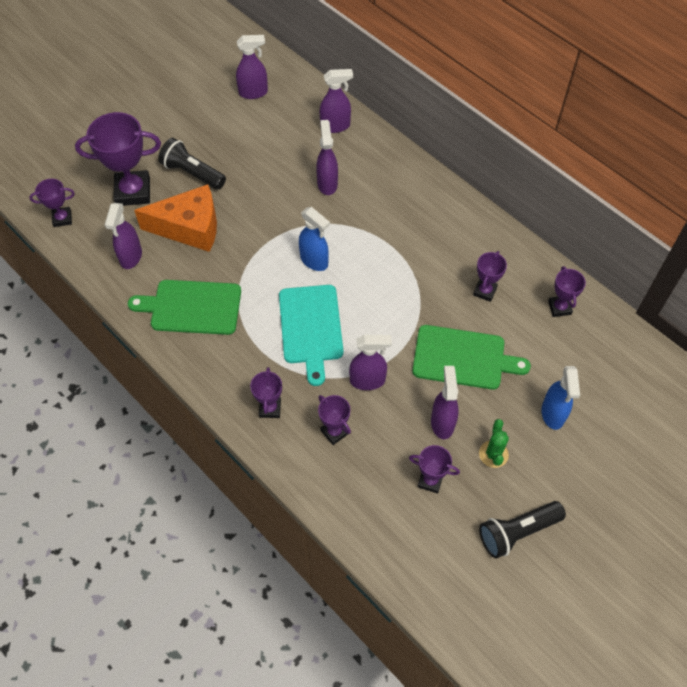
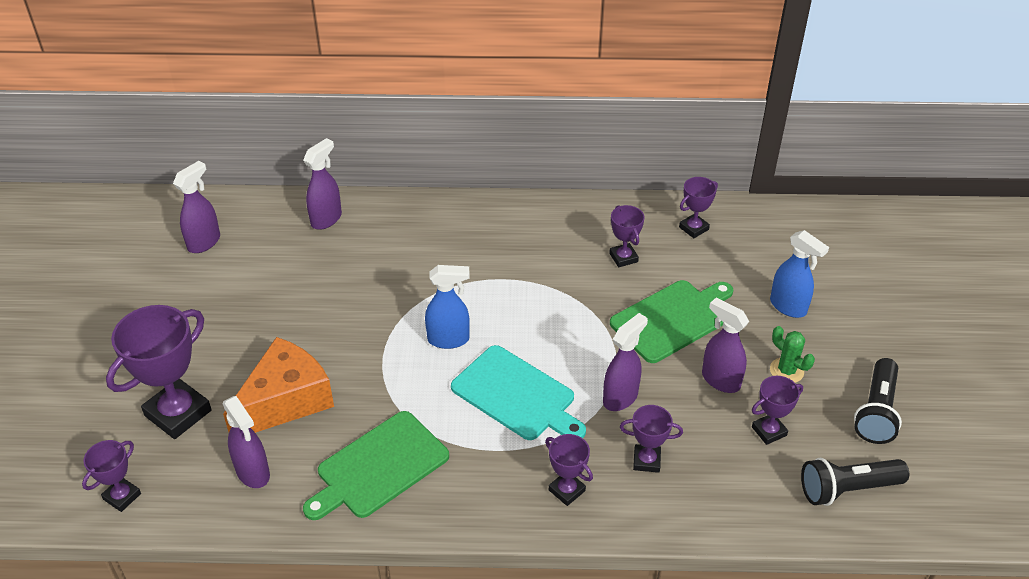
camera: 45 degrees left, 15 degrees down
black flashlight [158,138,226,189] -> black flashlight moved to [801,458,909,506]
purple spray bottle [316,120,338,195] -> none
purple trophy [548,266,586,317] -> purple trophy turned 75 degrees counterclockwise [679,177,718,238]

